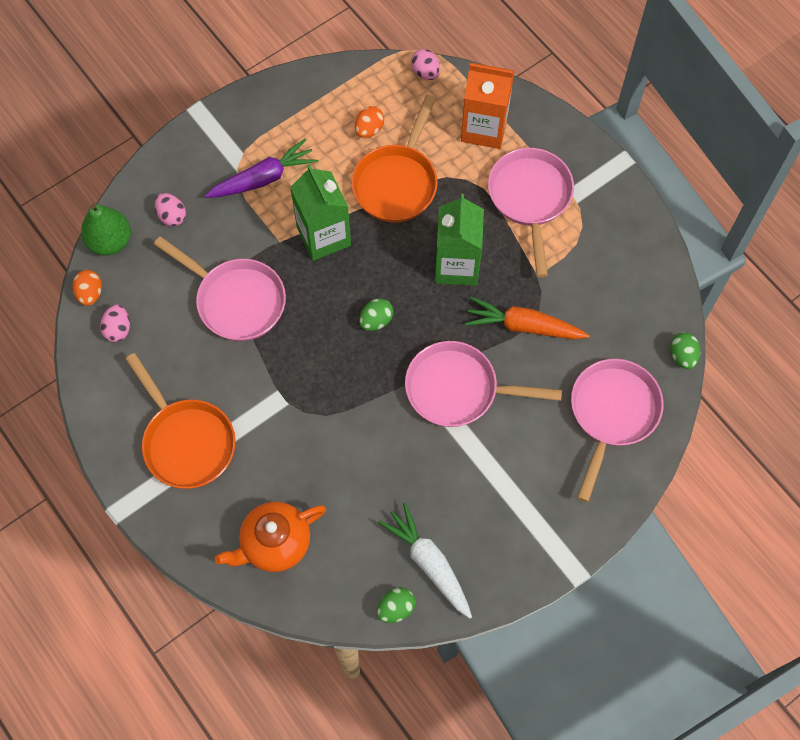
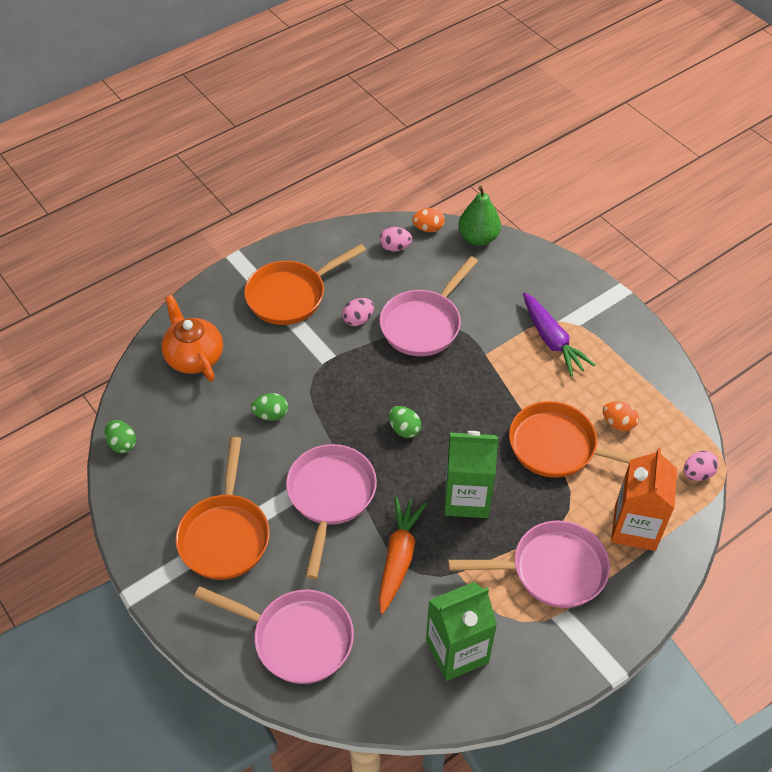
camera: 90 degrees right, 15 degrees down
pink egg [155,193,186,227] -> pink egg moved to [342,298,374,326]
green carton [290,165,351,261] -> green carton moved to [426,582,497,681]
white carrot [378,502,472,619] -> none
green egg [670,332,700,369] -> green egg moved to [251,393,288,421]
none -> orange pan [176,437,270,580]

